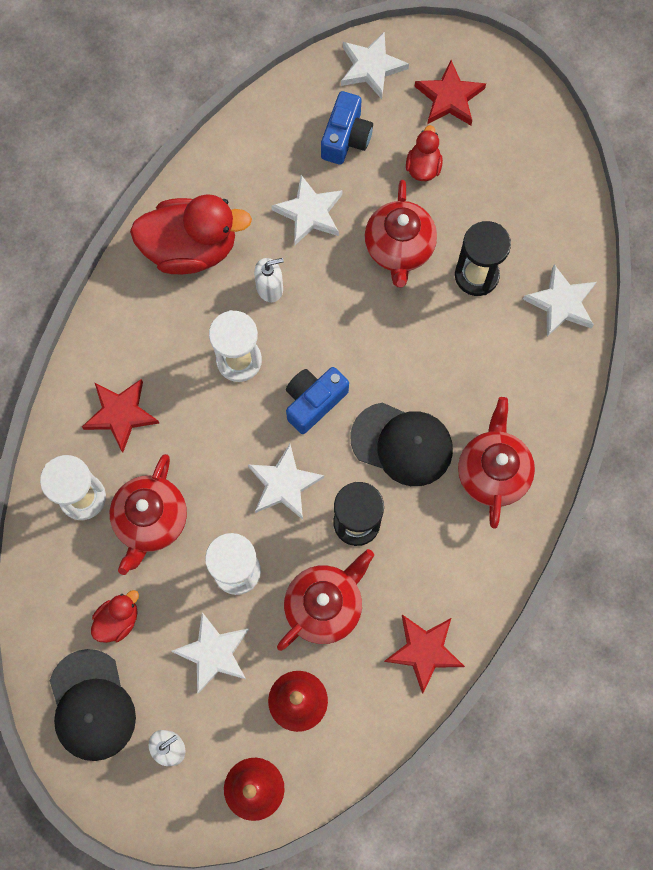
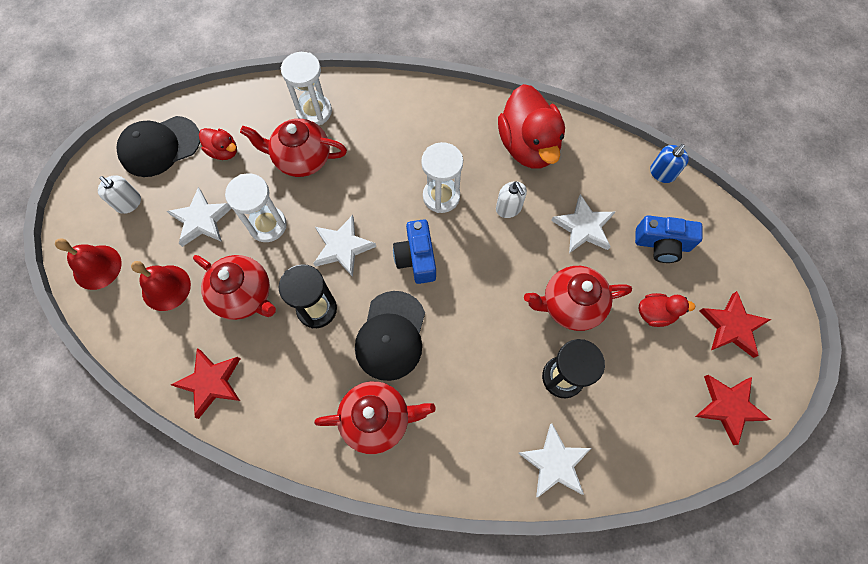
camera: 80 degrees right, 5 degrees down
red star [82,379,159,453] -> red star moved to [695,375,771,445]
blue camera [286,367,349,434] -> blue camera turned 135 degrees counterclockwise [393,219,436,284]
white star [341,31,409,99] -> none
none -> blue soap dispenser [650,144,689,183]

